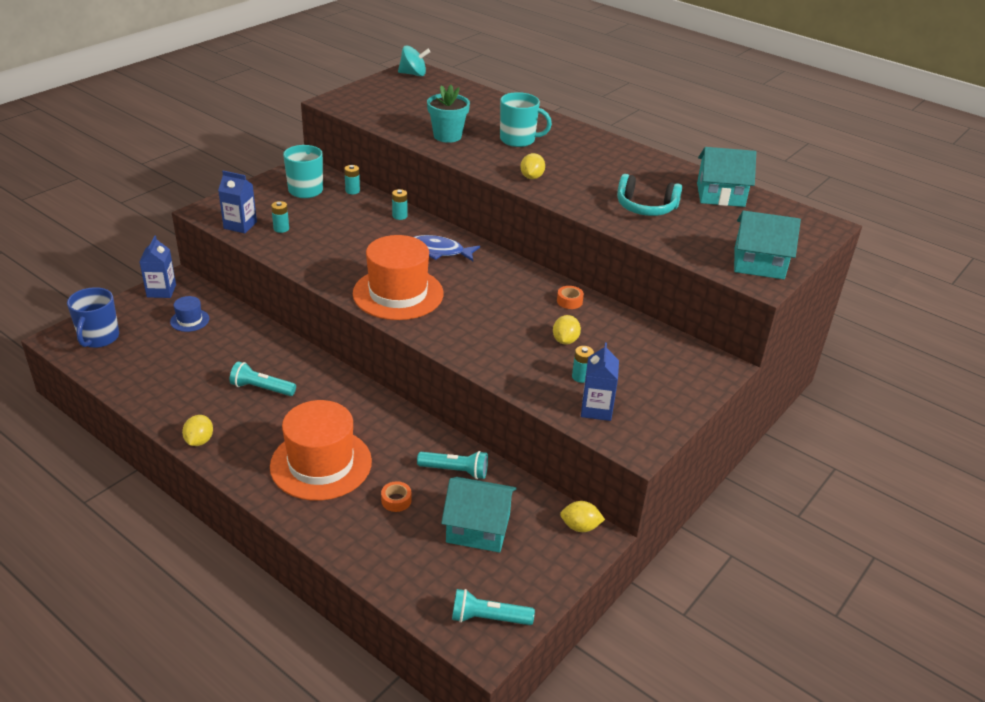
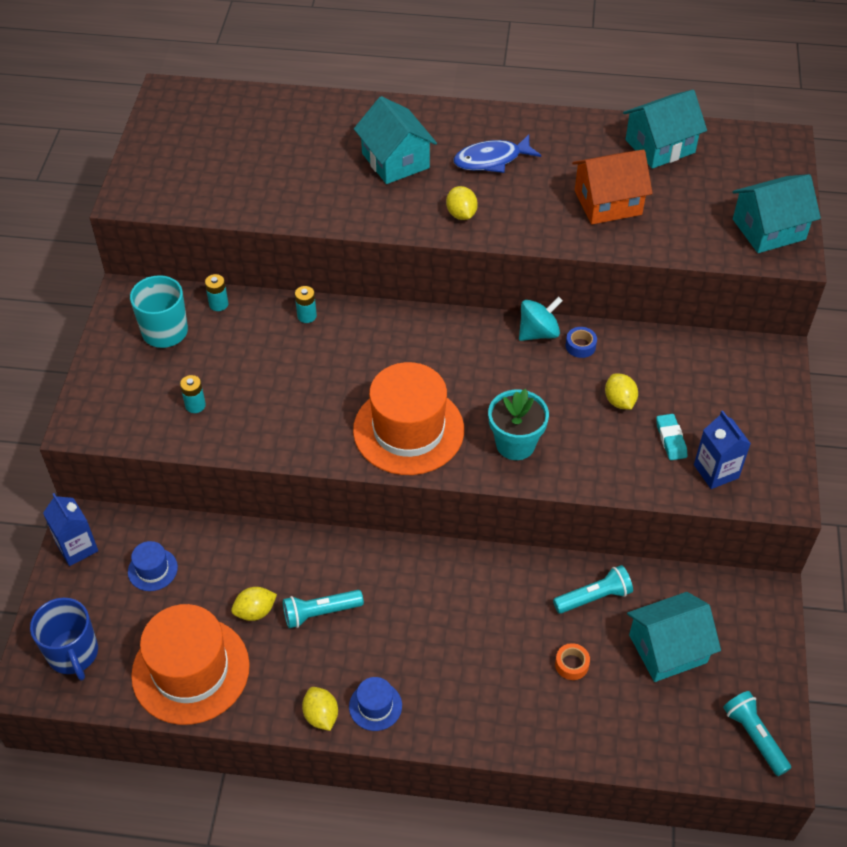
camera: 30 degrees left, 15 degrees up
blue carton [218,170,257,233] -> none
orange hat [270,400,372,501] -> orange hat moved to [131,604,250,725]
turquoise spinning top [398,45,430,76] -> turquoise spinning top moved to [519,296,563,341]
blue fish [414,235,480,261] -> blue fish moved to [453,134,541,173]
turquoise flower pot [427,85,470,143] -> turquoise flower pot moved to [488,389,549,460]
turquoise flashlight [452,589,535,625] -> turquoise flashlight turned 90 degrees clockwise [723,691,791,776]
turquoise mug [500,92,552,147] -> turquoise house [354,96,437,184]
orange tape [557,286,584,309] -> blue tape [566,327,597,358]
yellow lemon [560,501,605,532] -> yellow lemon moved to [231,587,277,621]
turquoise battery [572,346,594,383] -> turquoise eraser [656,414,687,460]
turquoise headphones [617,174,682,216] -> orange house [572,149,653,224]
none -> blue hat [349,677,402,731]

